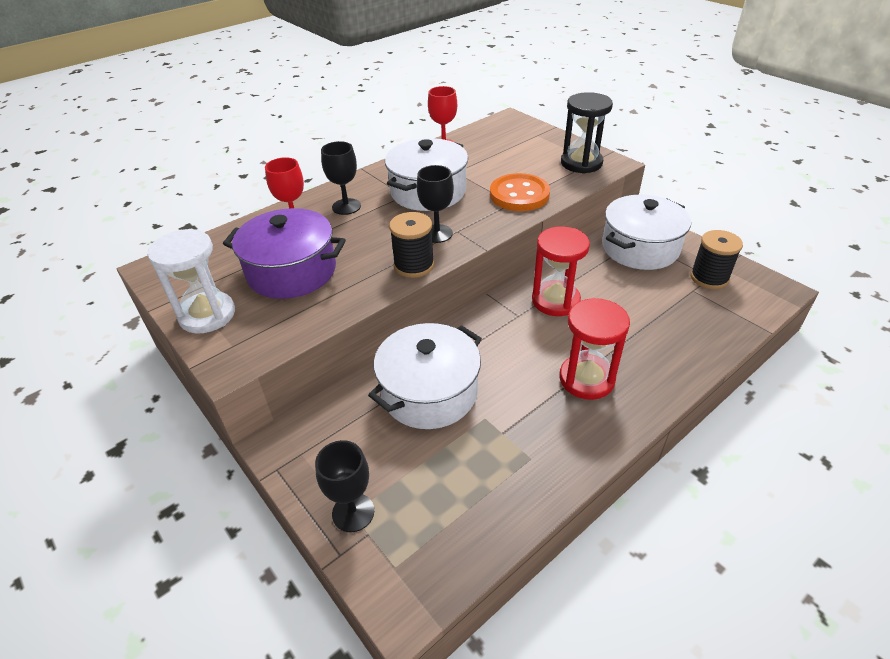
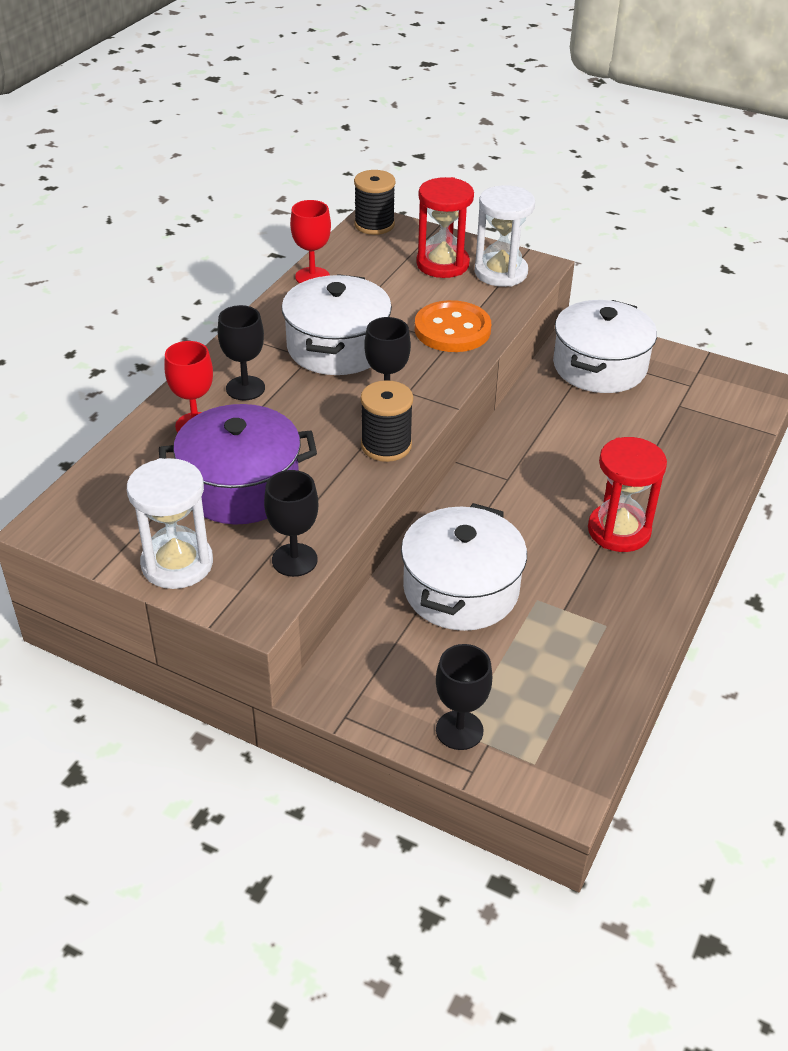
camera: 25 degrees left, 0 degrees up
red hourglass [532,226,590,316] -> red hourglass moved to [416,177,474,278]
black hourglass [561,92,613,174] -> white hourglass [475,185,535,287]
black spool [690,230,743,289] -> black spool moved to [354,170,396,235]
none -> black goblet [264,470,318,577]

